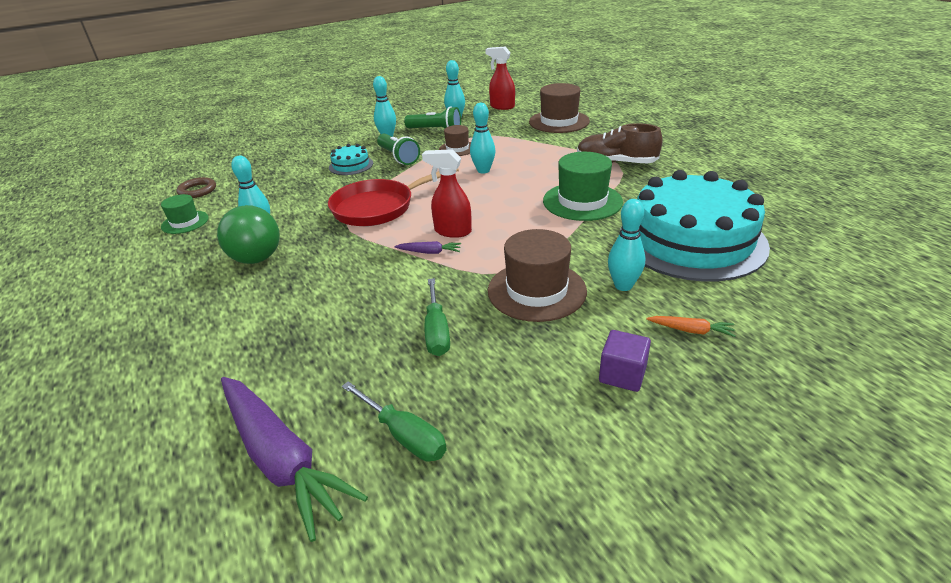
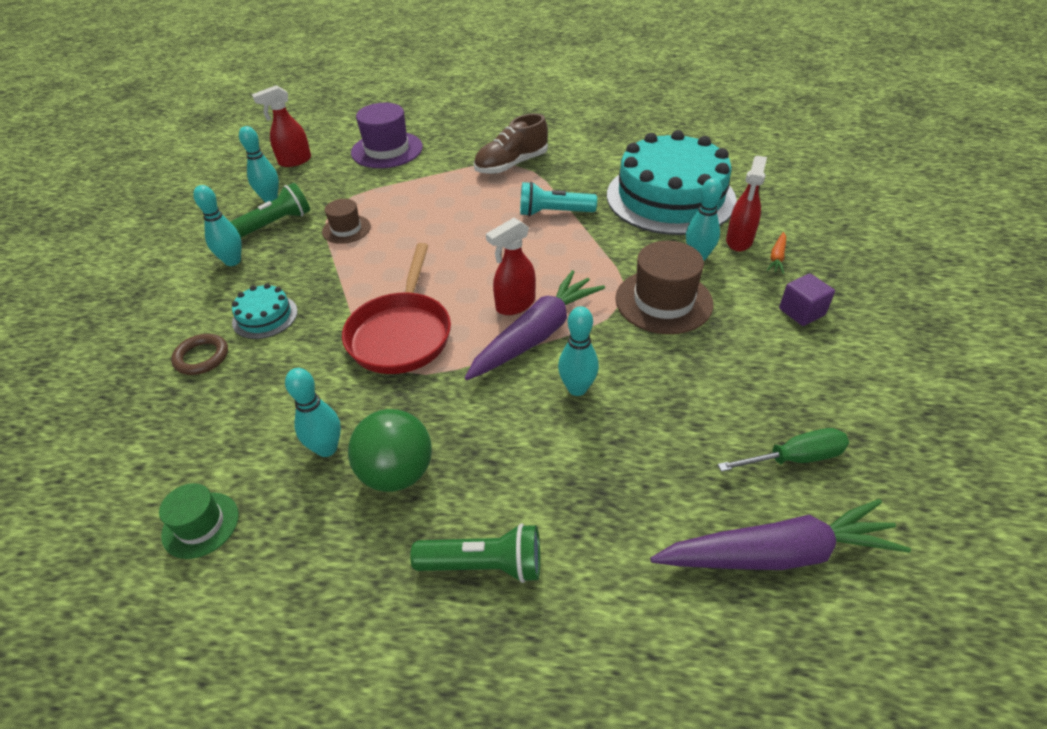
camera: 55 degrees left, 10 degrees up
brown ring [176,177,216,198] -> brown ring moved to [171,334,228,375]
green flashlight [377,134,420,165] -> green flashlight moved to [410,523,540,583]
purple carrot [394,241,461,254] -> purple carrot [465,270,605,380], size x2.41
green screwdriver [425,278,450,356] -> none
turquoise bowling pin [470,103,495,174] -> turquoise bowling pin moved to [558,306,599,396]
brown hat [529,83,590,133] -> purple hat [351,103,423,168]
green hat [543,152,623,221] -> turquoise flashlight [520,181,597,216]
orange carrot [646,316,736,337] -> orange carrot turned 150 degrees clockwise [767,232,786,274]
none -> red spray bottle [726,156,767,252]

